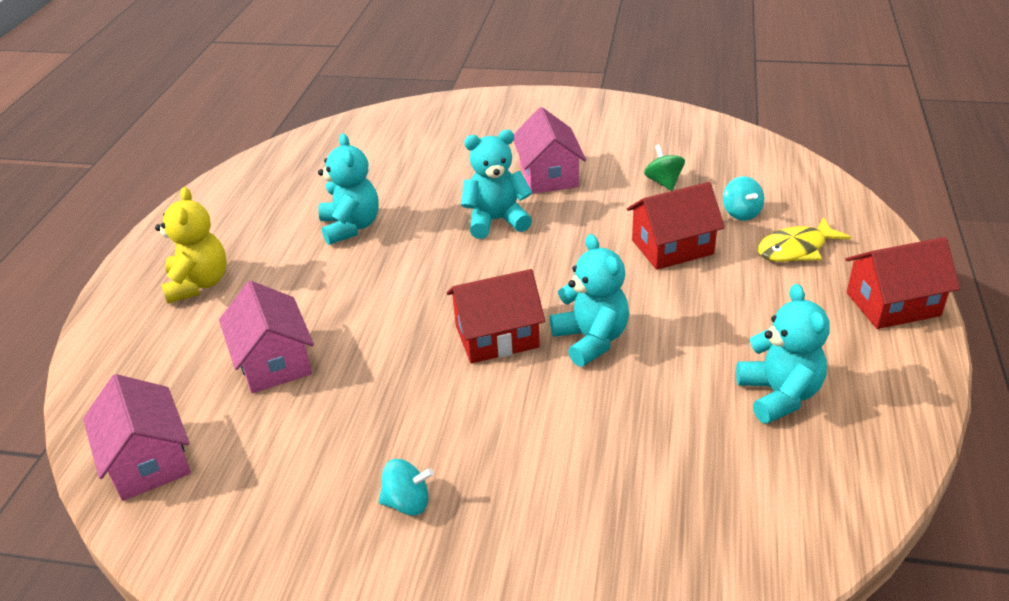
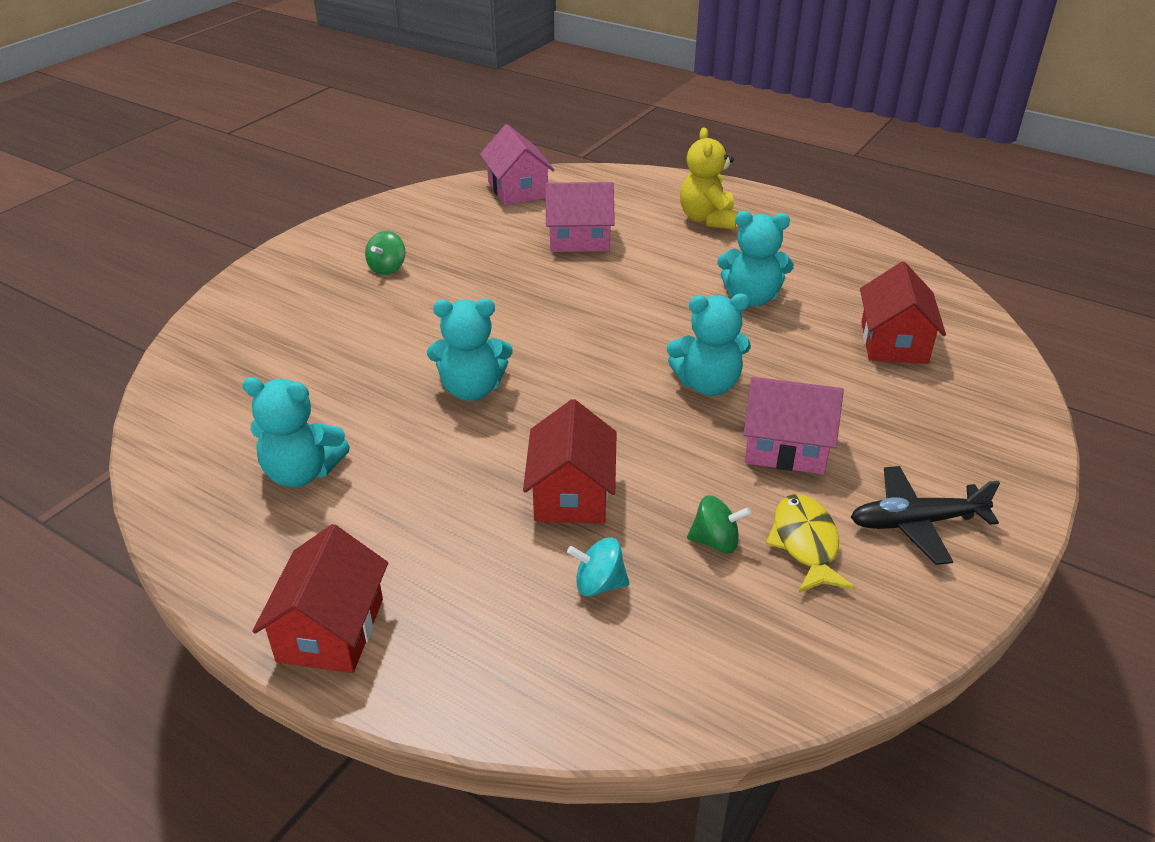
camera: 110 degrees right, 0 degrees up
pink house [83,374,191,501] -> pink house turned 75 degrees clockwise [480,124,555,205]
yellow teddy bear [155,187,227,304] -> yellow teddy bear turned 75 degrees clockwise [680,128,738,229]
turquoise spinning top [379,459,434,516] -> green spinning top [365,231,406,275]
red house [447,269,545,364] -> red house moved to [860,262,946,364]
turquoise teddy bear [461,130,532,239] -> turquoise teddy bear turned 75 degrees clockwise [667,294,751,396]
yellow fish [758,217,851,262] -> yellow fish moved to [766,494,855,593]
none -> black plane [851,466,1000,565]

